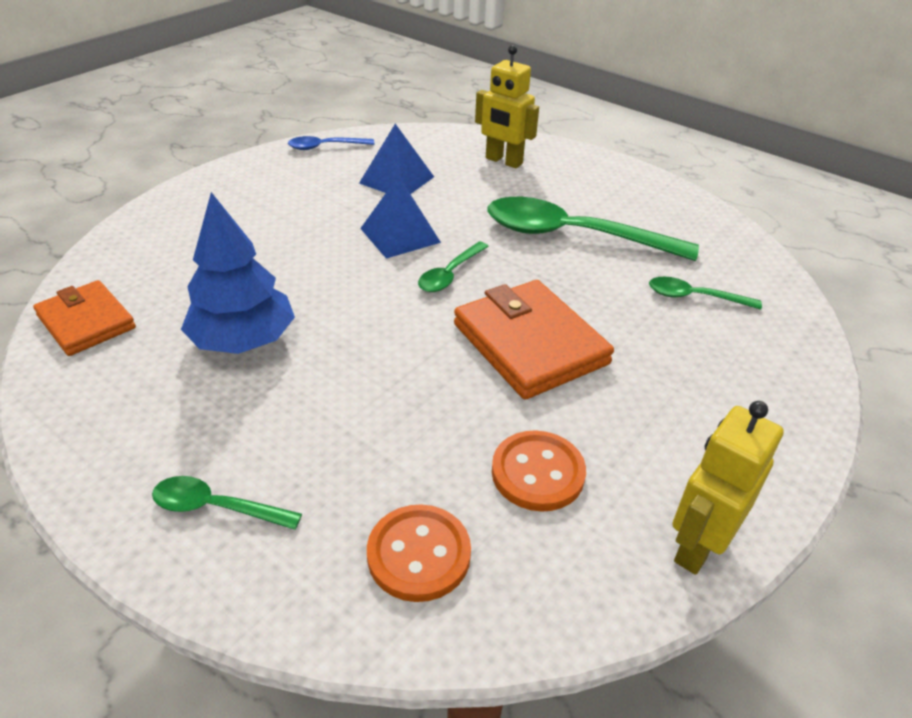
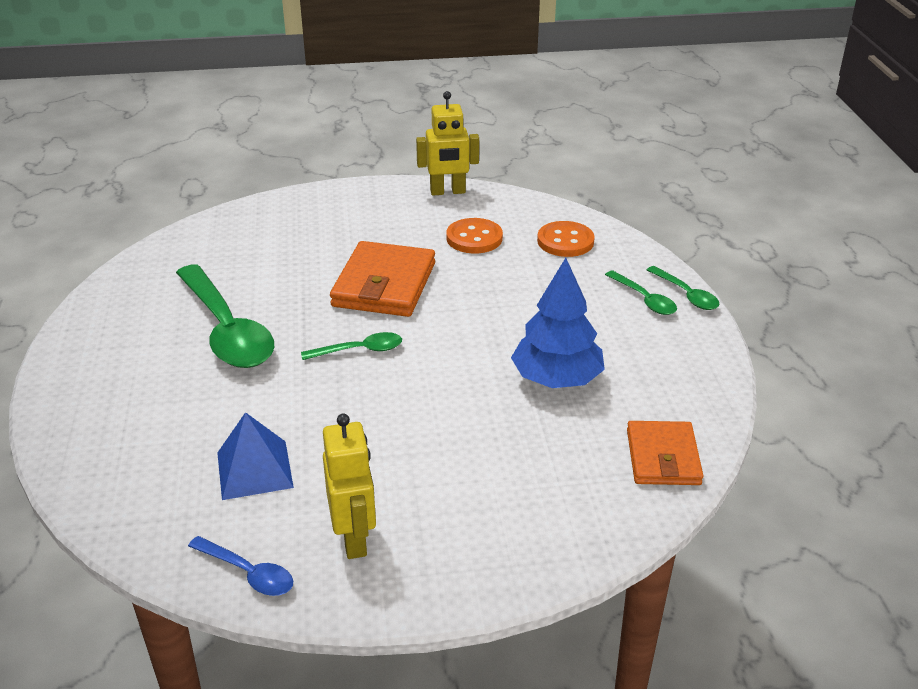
camera: 135 degrees left, 5 degrees down
blue pyramid [360,176,441,259] -> none
yellow robot [475,45,539,168] -> yellow robot moved to [323,414,376,559]
green spoon [649,277,762,310] -> green spoon moved to [647,266,719,310]

